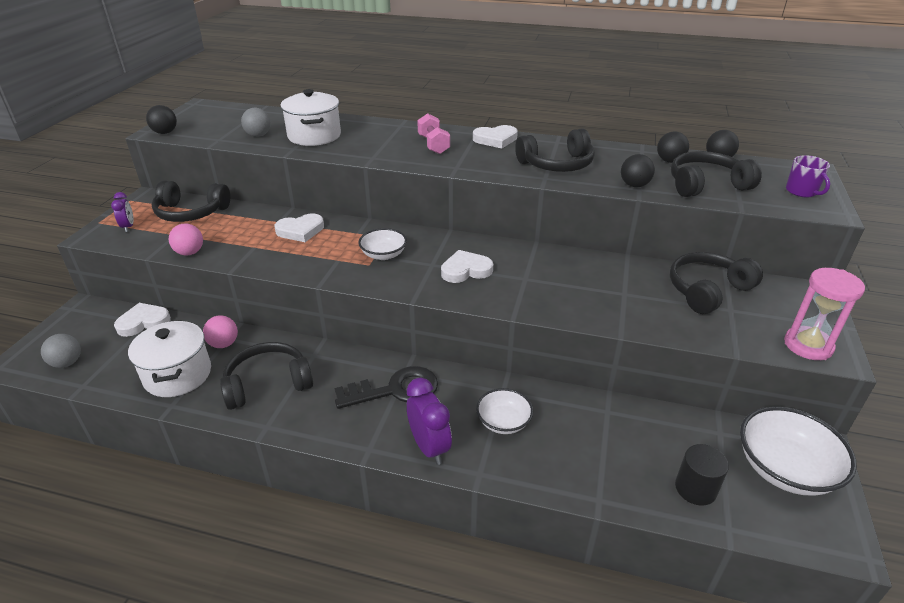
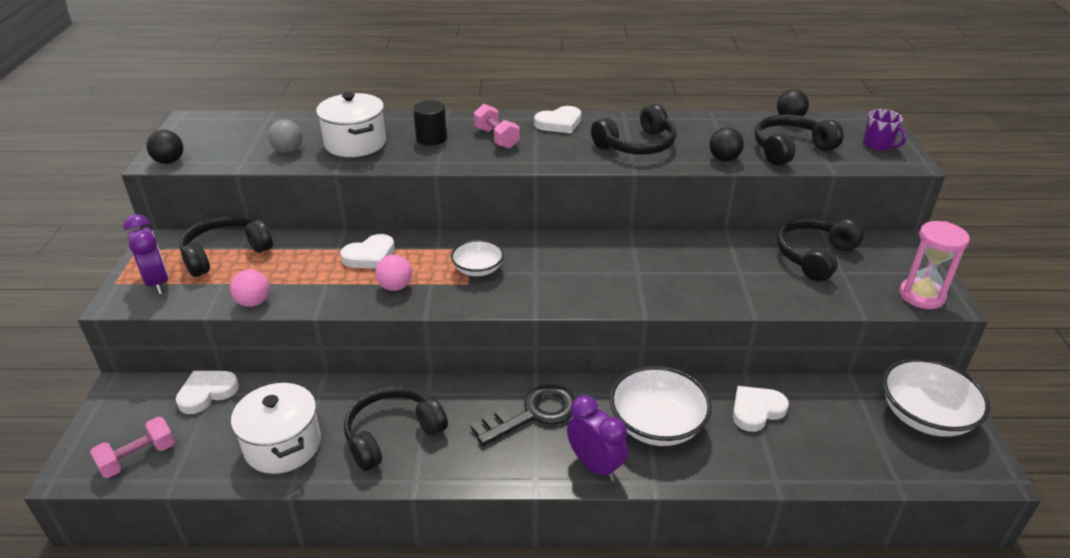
camera: 15 degrees left, 0 degrees up
grey ball [41,334,81,368] -> pink dumbbell [90,417,175,478]
purple clock [111,192,134,232] -> purple clock [123,214,168,294], size x1.69
black headphones [152,180,230,222] -> black headphones turned 150 degrees clockwise [179,215,273,277]
pink ball [203,315,238,348] -> pink ball moved to [375,254,412,291]
white heart [441,250,493,283] -> white heart moved to [733,386,789,432]
white bowl [476,388,533,434] -> white bowl [610,366,712,446], size x1.70
black ball [657,131,689,163] -> none
black cylinder [675,444,729,506] -> black cylinder moved to [413,100,447,146]

